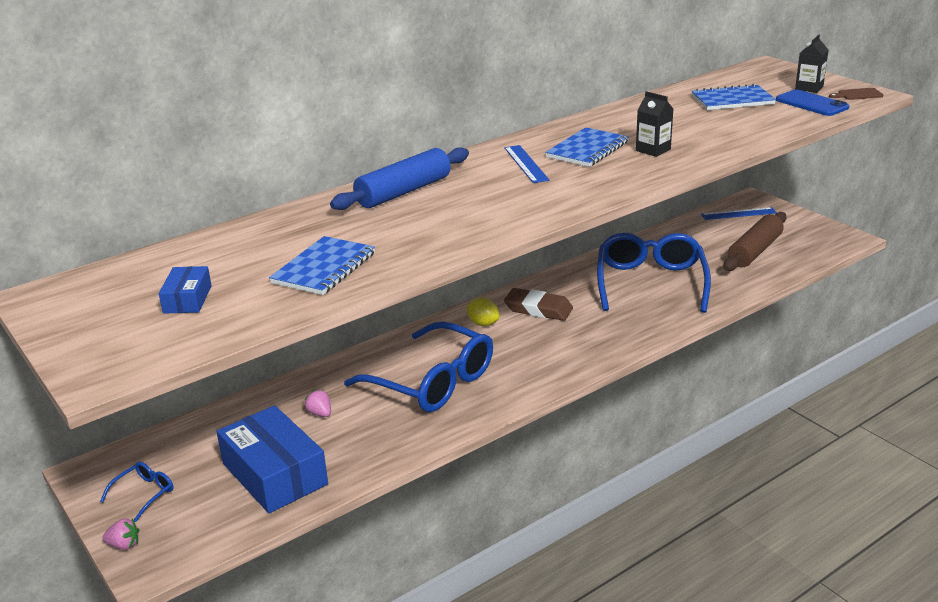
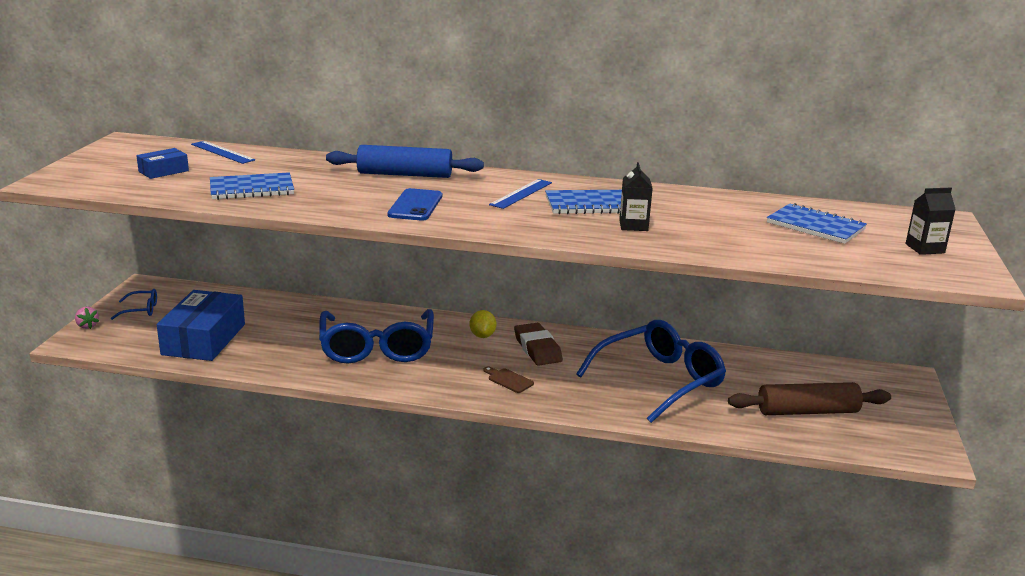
camera: 45 degrees right, 5 degrees down
pink strawberry [304,390,331,417] -> none
blue ruler [701,207,777,220] -> blue ruler moved to [191,141,255,164]
blue phone [776,89,849,116] -> blue phone moved to [388,188,442,221]
brown cutting board [829,88,883,100] -> brown cutting board moved to [483,367,534,393]

